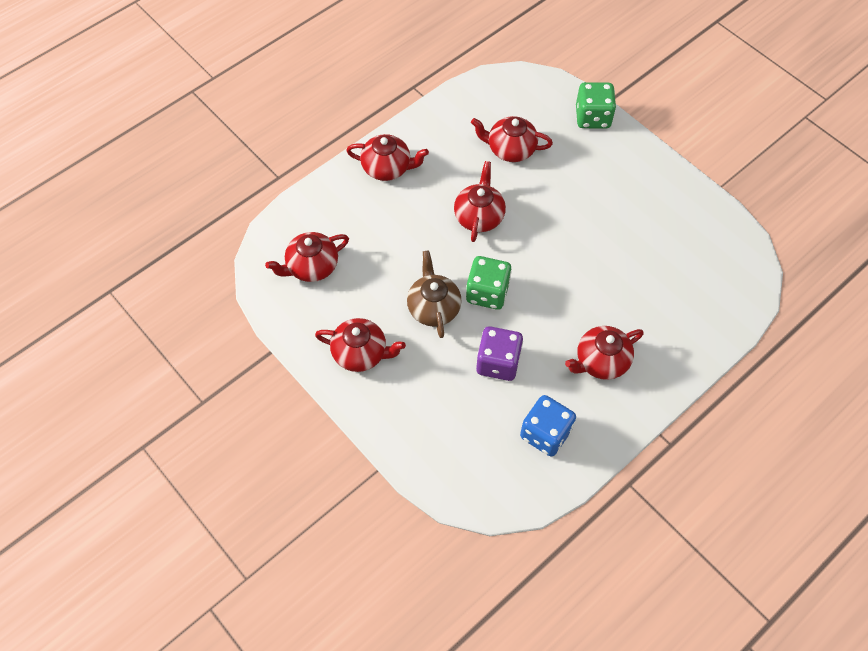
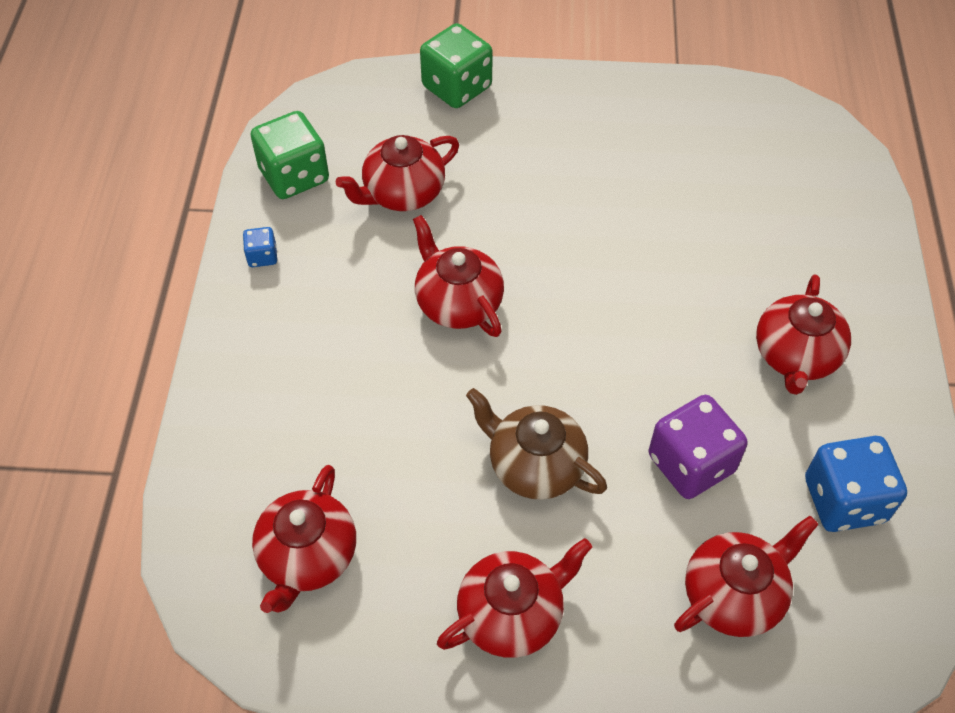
camera: 45 degrees left, 5 degrees down
red teapot [346,134,429,181] -> red teapot moved to [674,516,818,637]
green dice [466,256,512,310] -> green dice moved to [251,111,329,199]
none -> blue dice [243,227,277,267]

